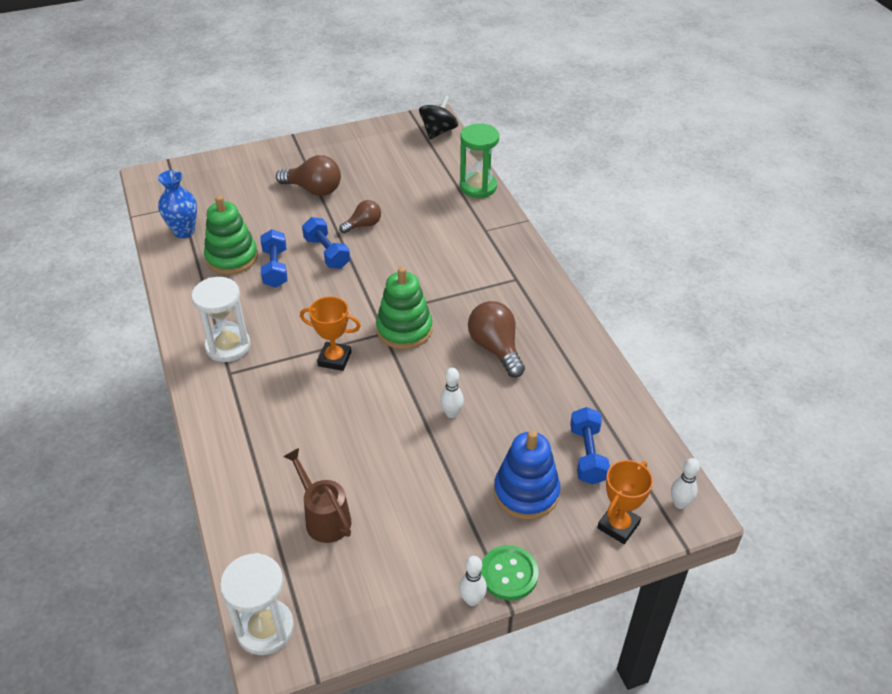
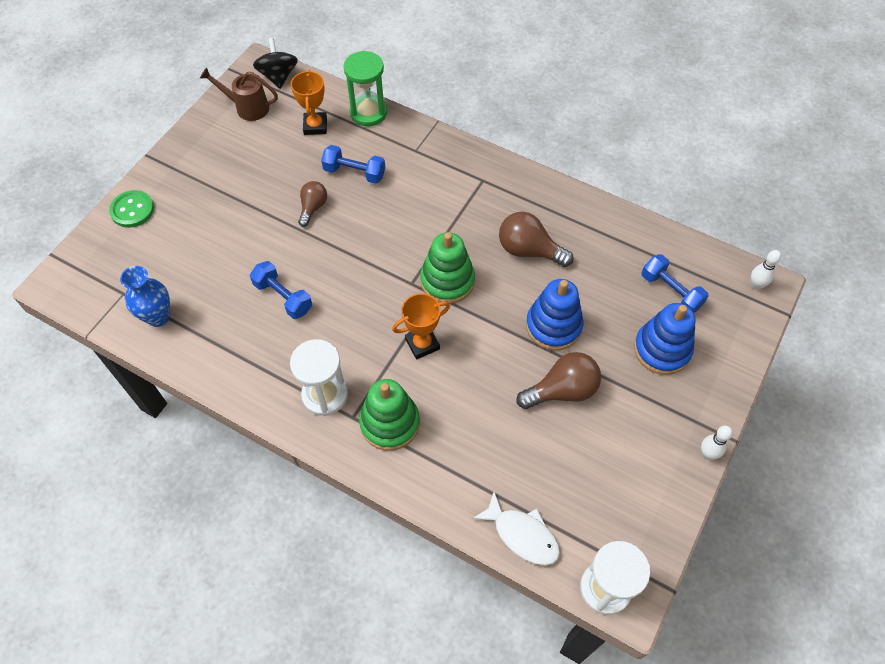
camera: 40 degrees left, 15 degrees up
green stacking toy [204,196,258,275] -> green stacking toy moved to [359,379,420,451]
brown light bulb [276,155,341,196] -> brown light bulb moved to [517,352,601,409]
brown watering can [283,448,351,543] -> brown watering can moved to [200,67,278,121]
blue dumbbell [302,217,350,269] -> blue dumbbell moved to [321,145,385,184]
white bowling pin [440,368,464,418] -> blue stacking toy [526,279,583,351]
green button [480,545,539,600] -> green button moved to [109,190,154,228]
orange trophy [597,460,653,544] -> orange trophy moved to [291,70,327,135]
none -> white fish [472,492,560,565]

